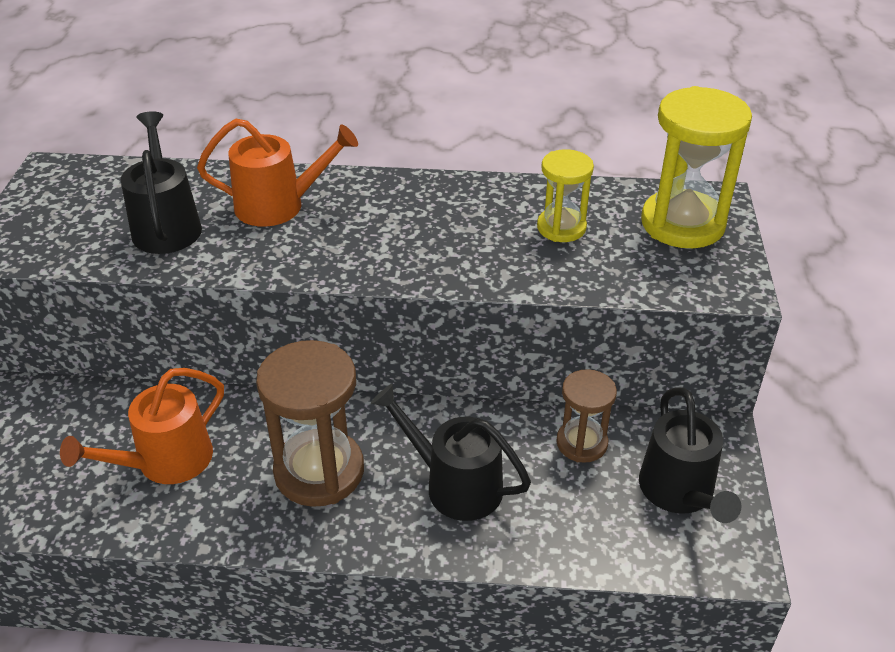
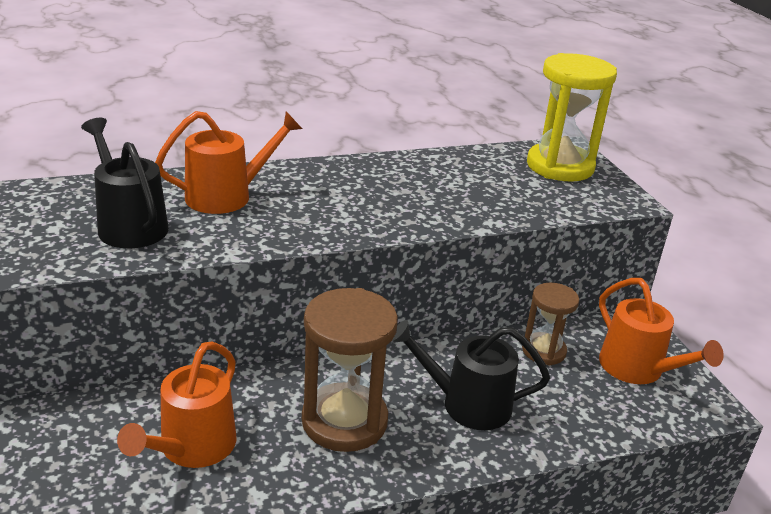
camera: 25 degrees left, 10 degrees down
yellow hourglass [537,149,594,242] -> none
black watering can [639,387,741,523] -> orange watering can [599,278,724,384]

